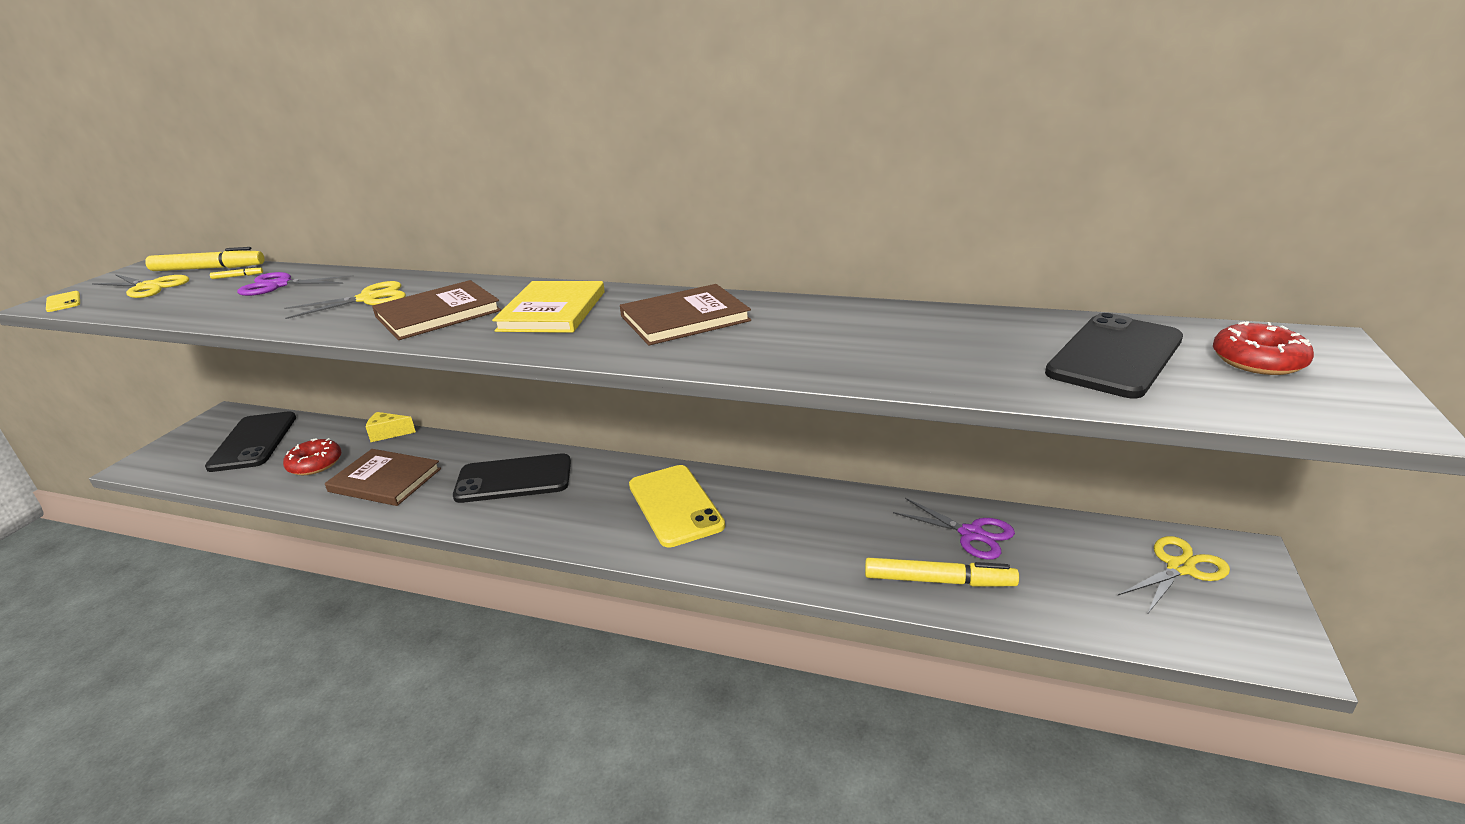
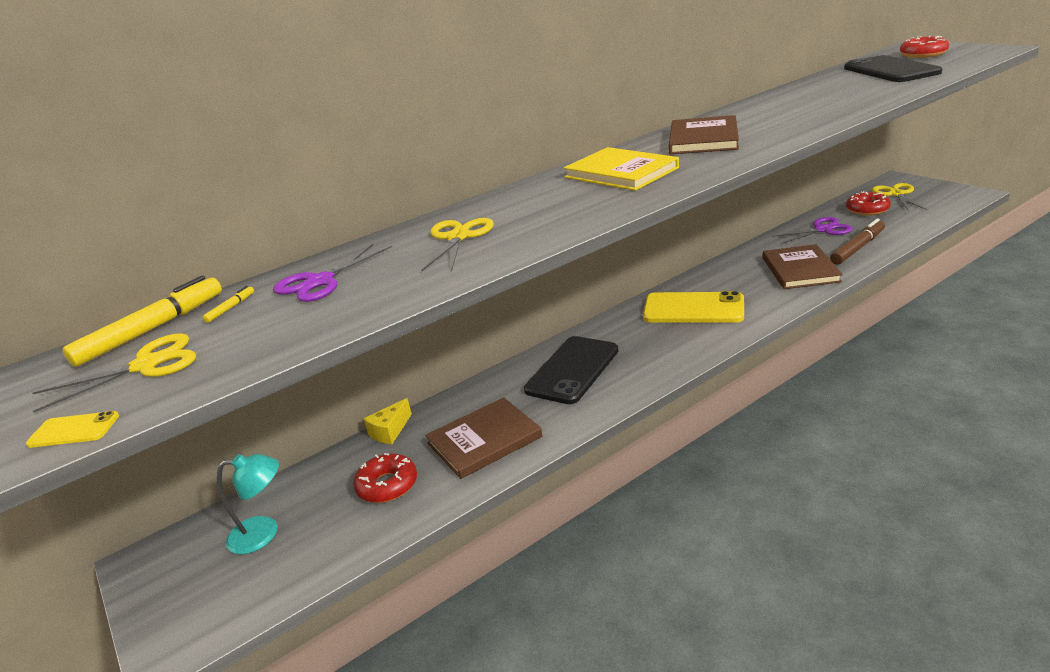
camera: 50 degrees left, 0 degrees up
black phone [205,411,296,472] -> turquoise lamp [217,454,279,554]
brown book [372,280,501,340] -> brown book moved to [763,244,843,289]
yellow marker [865,558,1019,586] -> brown marker [830,218,885,265]
none -> red donut [846,191,891,216]

